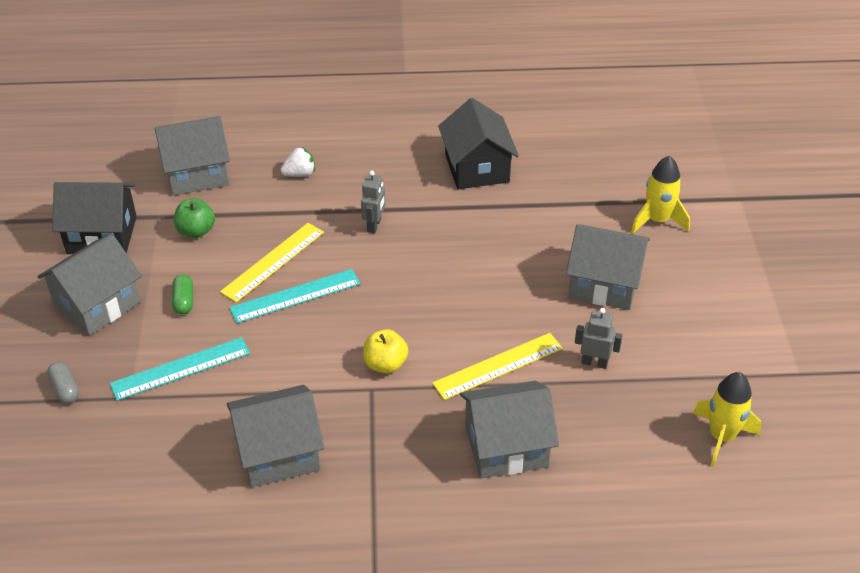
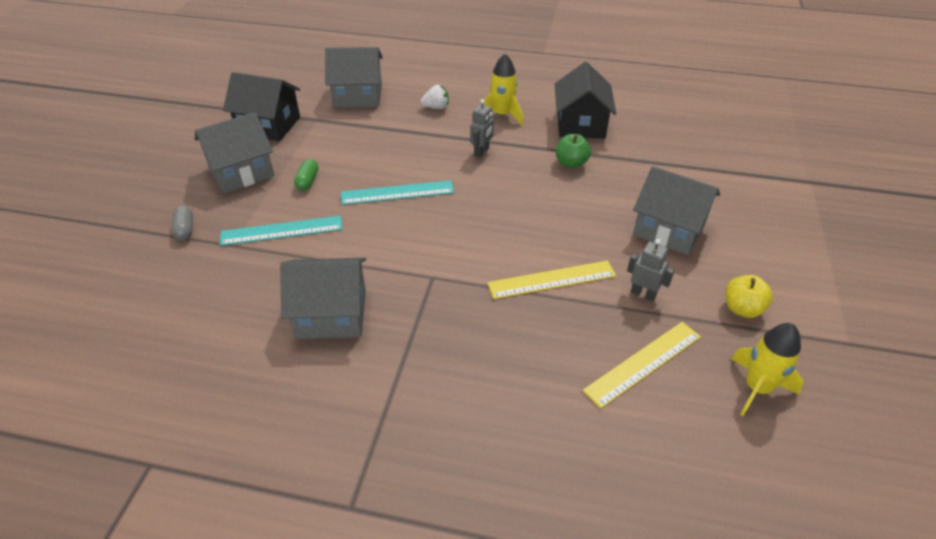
camera: 15 degrees right, 0 degrees up
green apple [174,198,215,238] -> green apple moved to [556,134,591,169]
yellow ruler [220,223,324,302] -> yellow ruler moved to [583,322,701,408]
yellow apple [363,329,408,373] -> yellow apple moved to [725,275,773,318]
grey house [460,381,559,478] -> none
yellow rocket [631,155,690,233] -> yellow rocket moved to [484,54,523,126]

